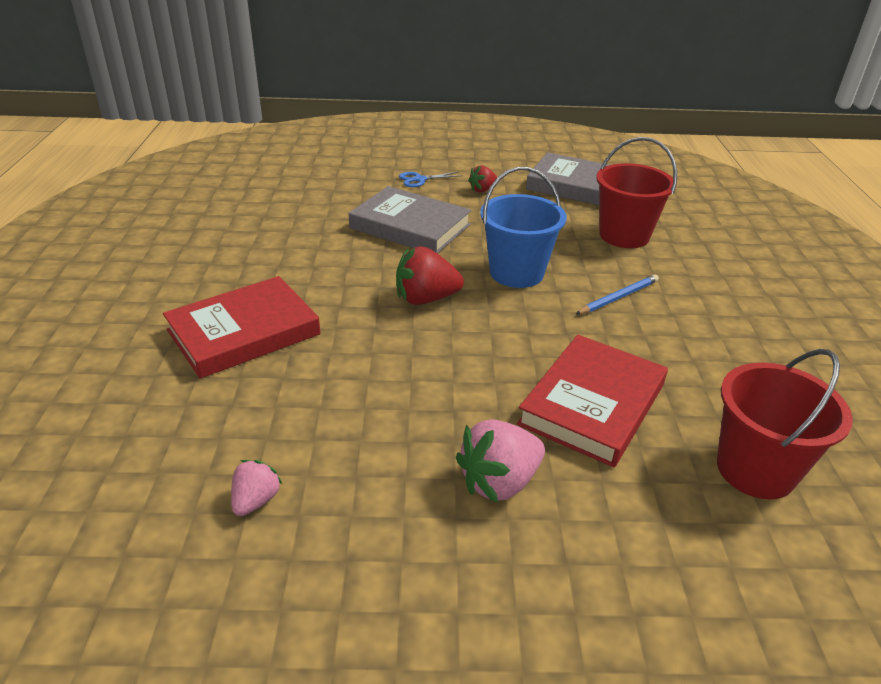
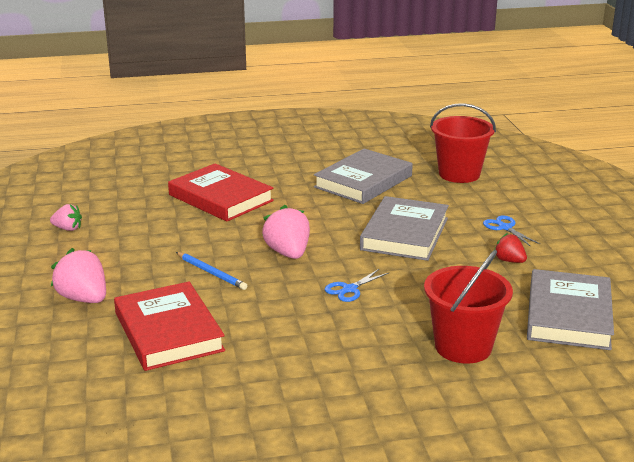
camera: 80 degrees right, 10 degrees down
red strawberry [396,246,464,305] -> pink strawberry [262,205,310,259]
blue bucket [480,167,567,288] -> blue scissors [325,269,389,302]
red book [517,335,668,467] -> red book turned 45 degrees clockwise [114,281,225,371]
blue pencil [576,275,659,314] -> blue pencil moved to [176,252,247,290]
red bucket [717,349,853,500] -> red bucket moved to [430,103,496,183]
none -> grey book [314,149,413,204]

